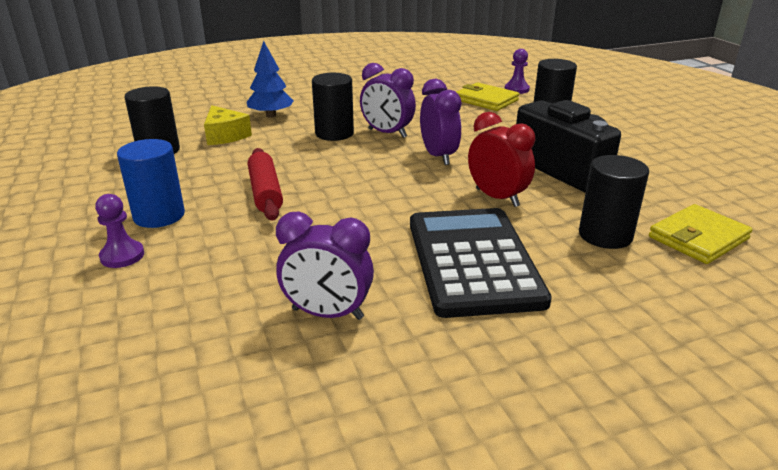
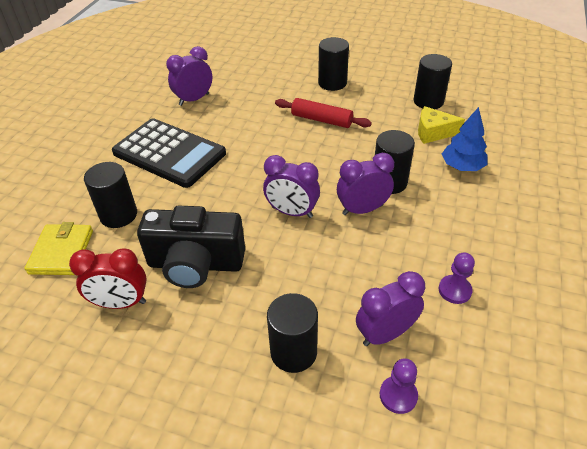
camera: 130 degrees right, 15 degrees up
purple pawn [95,194,144,268] -> purple pawn moved to [439,252,475,304]
blue cylinder [117,139,185,228] -> black cylinder [318,37,349,91]
yellow wallet [456,82,519,111] -> purple clock [356,271,425,346]
red clock [468,112,535,207] -> red clock moved to [69,248,147,309]

